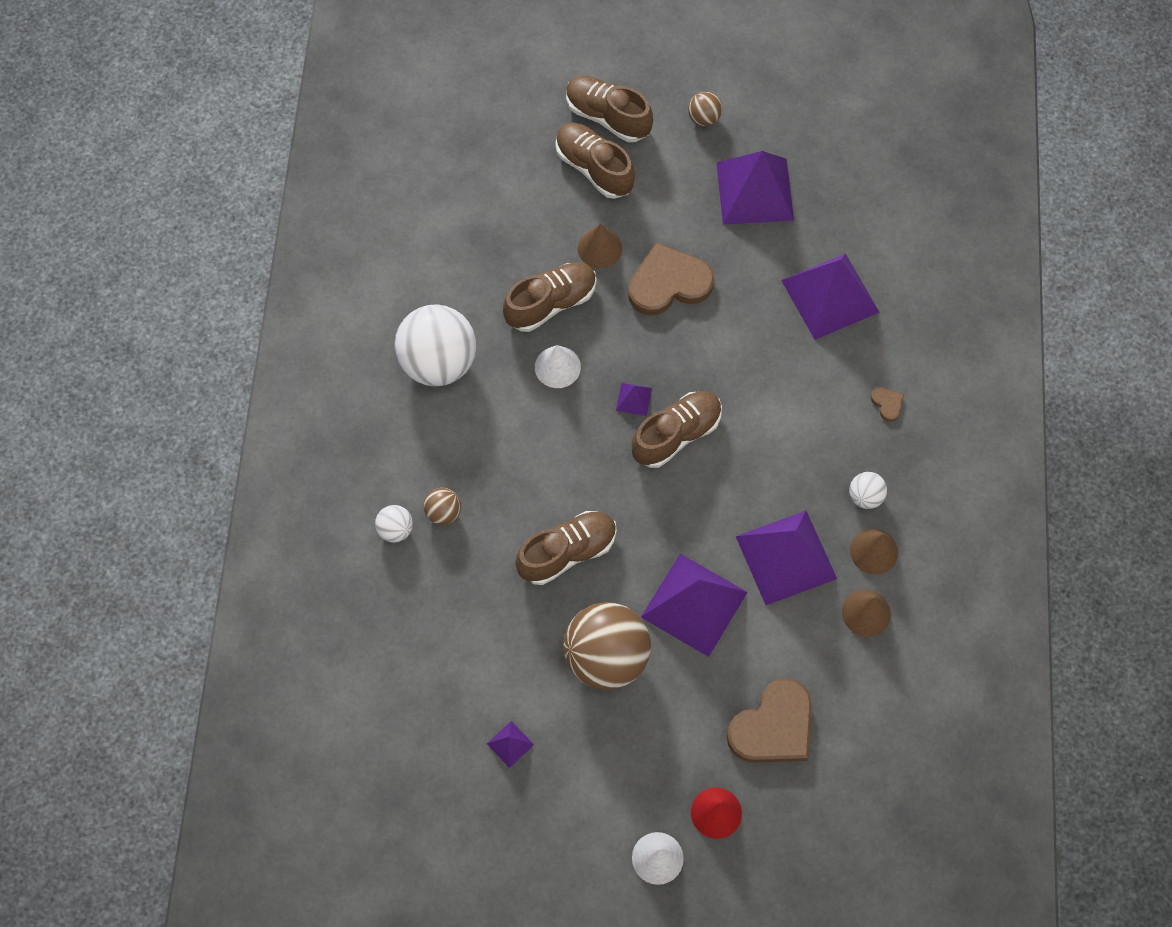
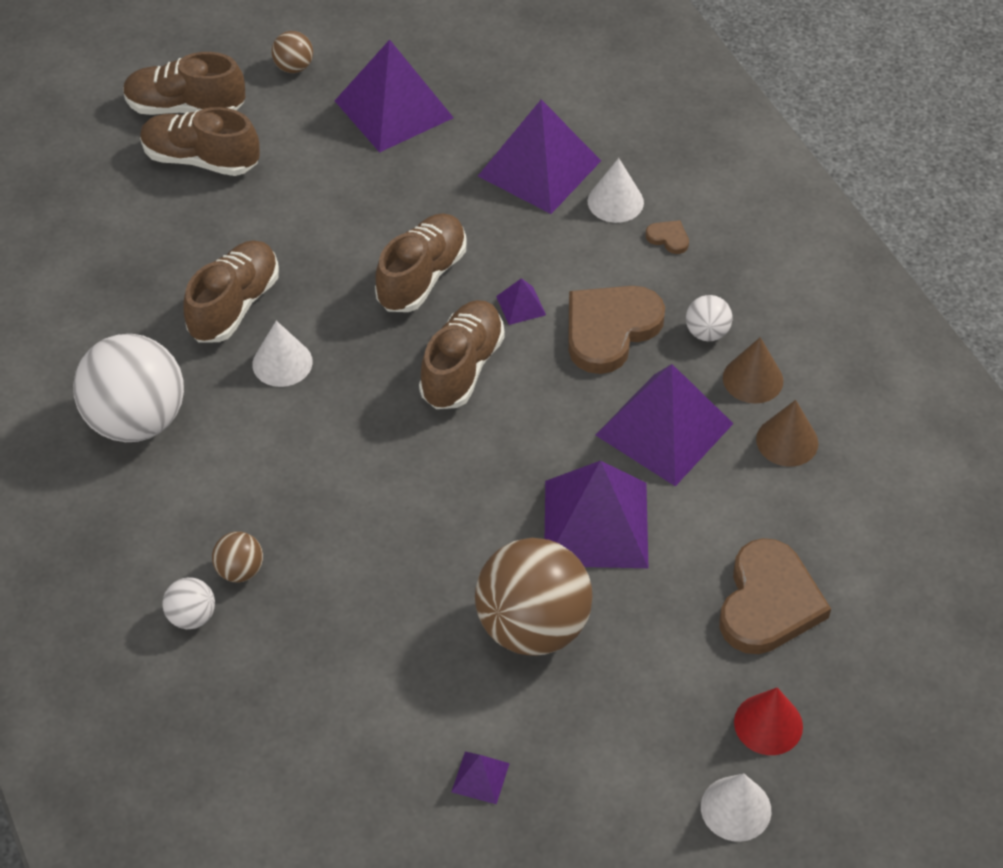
camera: 30 degrees left, 15 degrees down
brown shoe [515,511,617,585] -> brown shoe moved to [375,213,466,312]
brown cone [578,224,622,268] -> none
purple pyramid [616,383,652,416] -> purple pyramid moved to [496,278,546,325]
brown heart [628,242,715,315] -> brown heart moved to [568,286,665,374]
none -> white cone [588,158,644,223]

